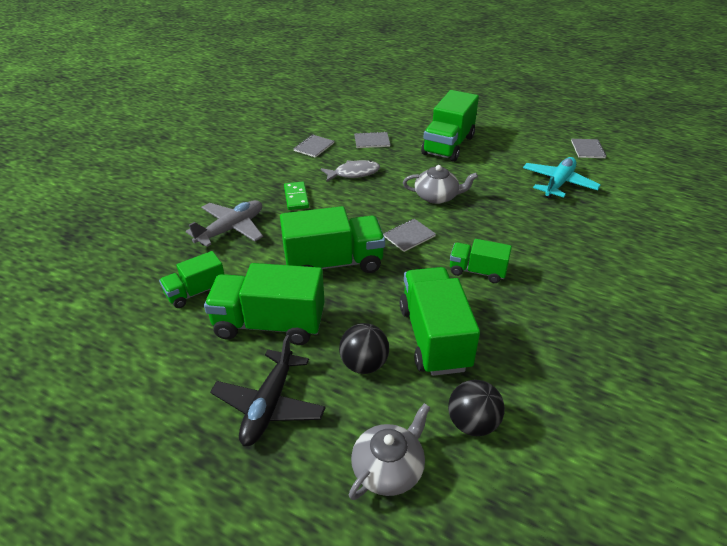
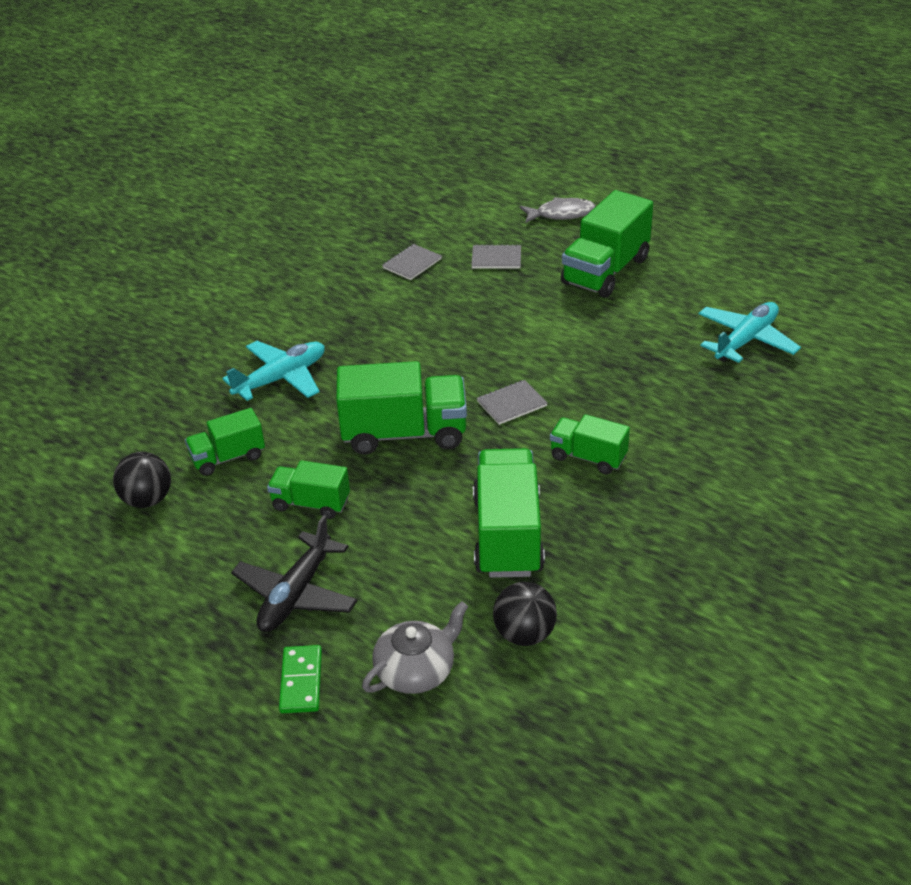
camera: 10 degrees right, 0 degrees up
grey plane [186,200,263,247] -> turquoise plane [222,341,325,401]
green truck [204,263,325,345] -> green truck [267,460,350,519], size x0.57
green domino [284,182,309,210] -> green domino moved to [279,645,322,713]
grey fish [321,160,380,182] -> grey fish moved to [520,197,596,223]
black ball [339,323,389,374] -> black ball moved to [113,452,171,508]
grey teapot [403,165,478,204] -> none
grey notebook [571,139,606,158] -> none

